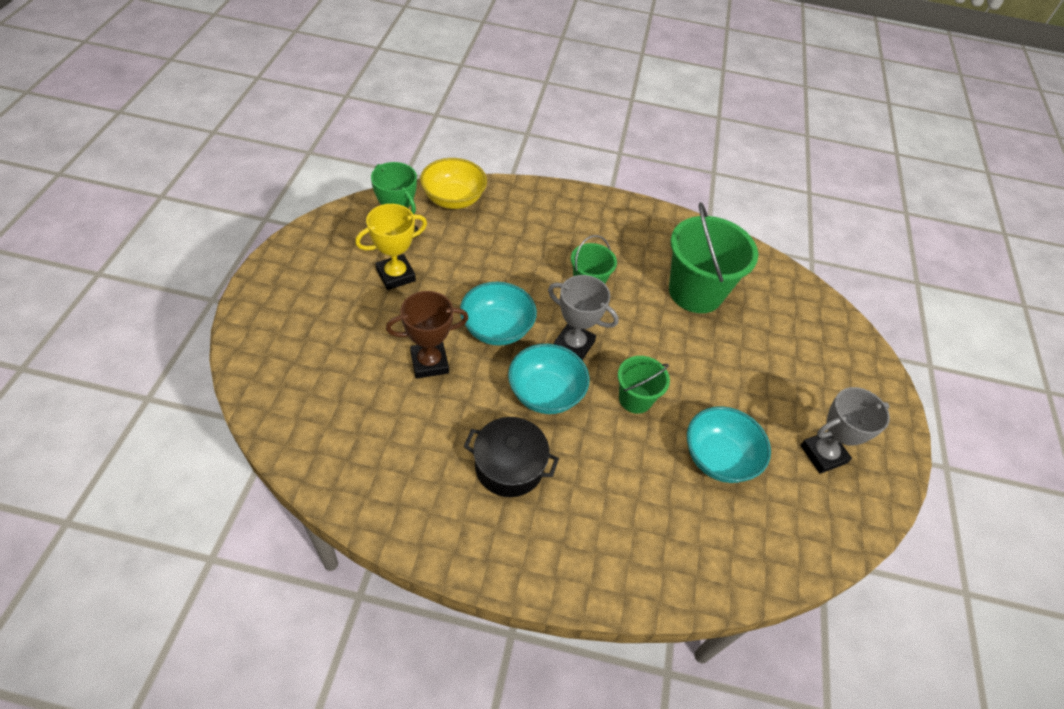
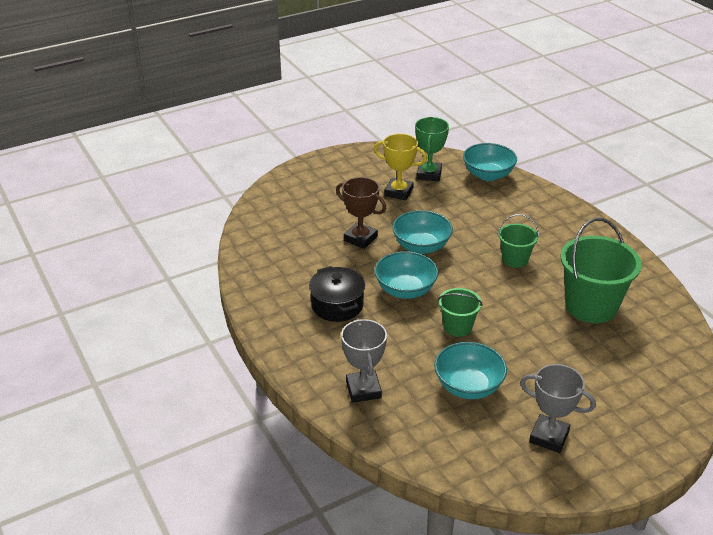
camera: 55 degrees right, 15 degrees down
yellow bowl [420,158,487,209] -> turquoise bowl [463,143,517,181]
grey trophy [548,275,619,360] -> grey trophy moved to [341,318,387,403]

